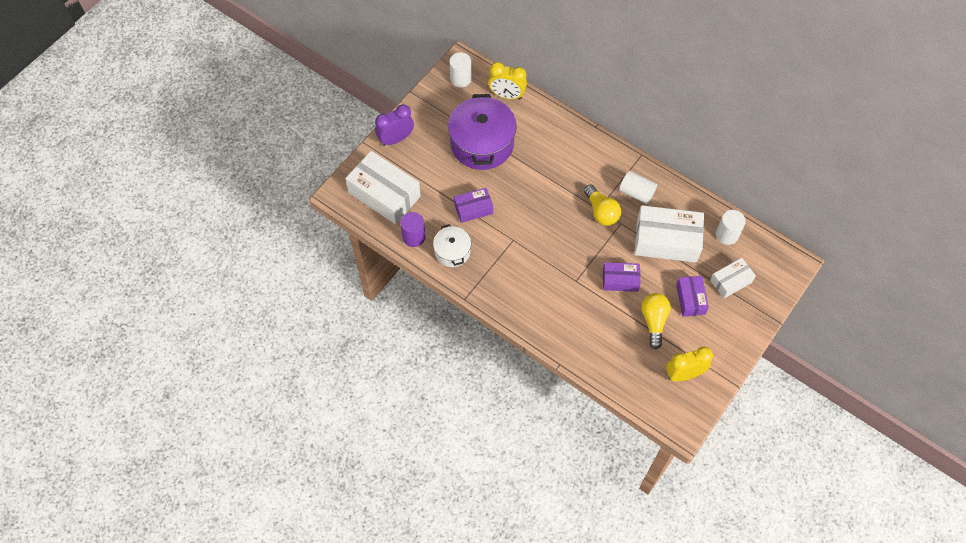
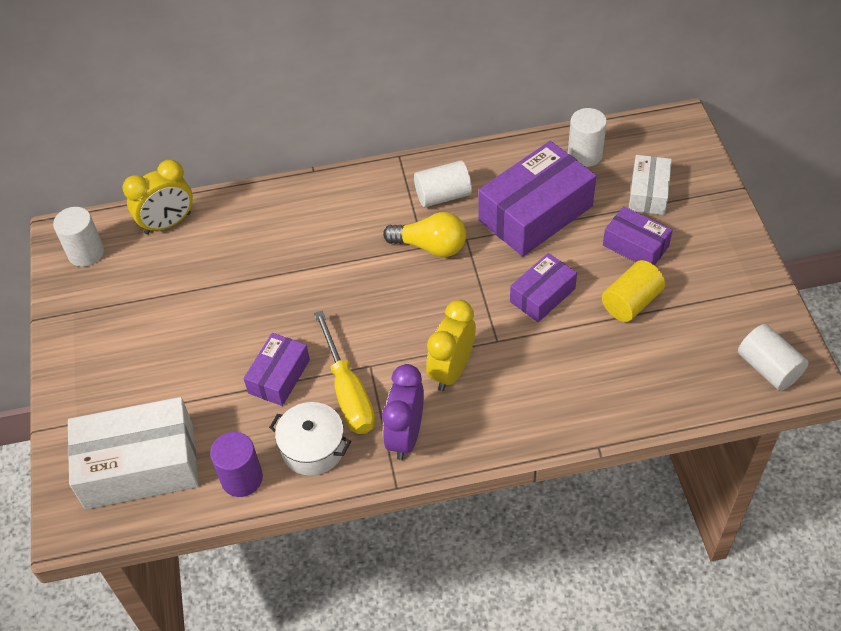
camera: 45 degrees left, 10 degrees down
purple clock [375,104,414,146] -> purple clock moved to [382,364,424,460]
purple pot [448,94,517,170] -> none
white box [634,205,704,263] -> purple box [478,141,596,257]
yellow light bulb [641,293,671,349] -> yellow cylinder [602,260,665,322]
yellow clock [666,346,713,382] -> yellow clock moved to [426,300,476,391]
none -> yellow screwdriver [314,310,375,434]
none -> white cylinder [738,324,809,391]

